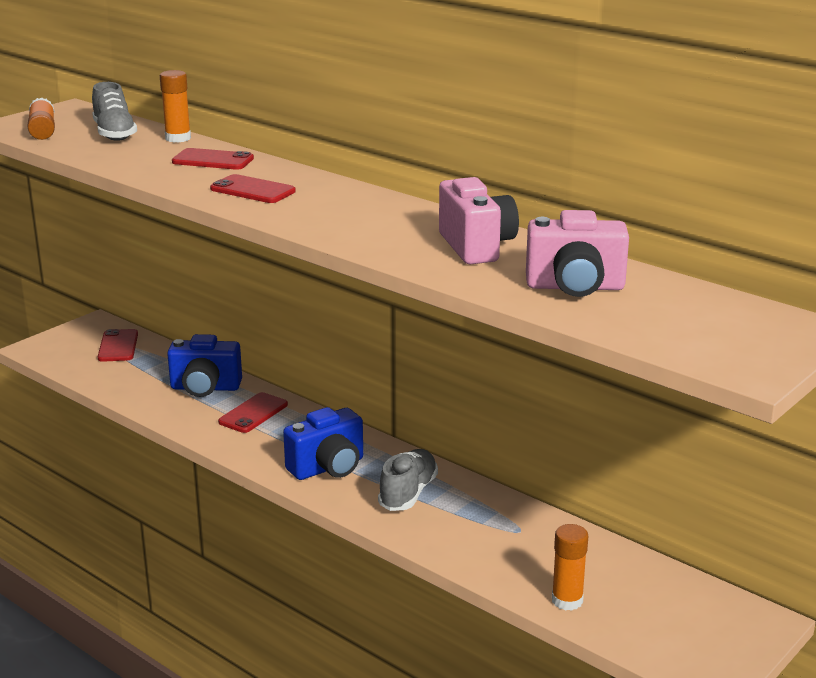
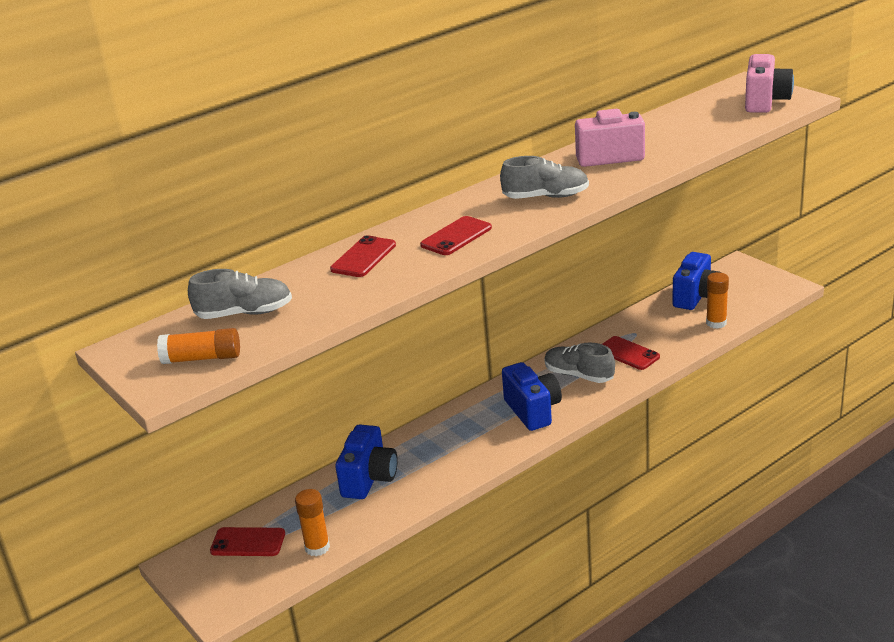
camera: 75 degrees left, 5 degrees up
orange glue stick [160,70,191,143] -> orange glue stick moved to [295,489,330,556]
red phone [218,392,288,433] -> red phone moved to [602,336,660,370]
pink camera [526,210,629,297] -> pink camera moved to [745,54,794,113]
none -> grey shoe [500,156,589,199]
none -> blue camera [672,252,722,310]

